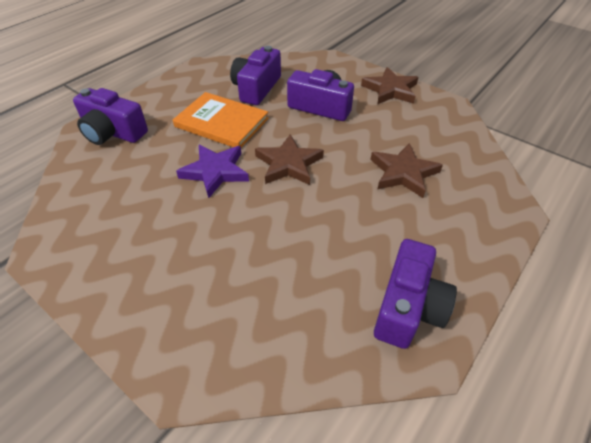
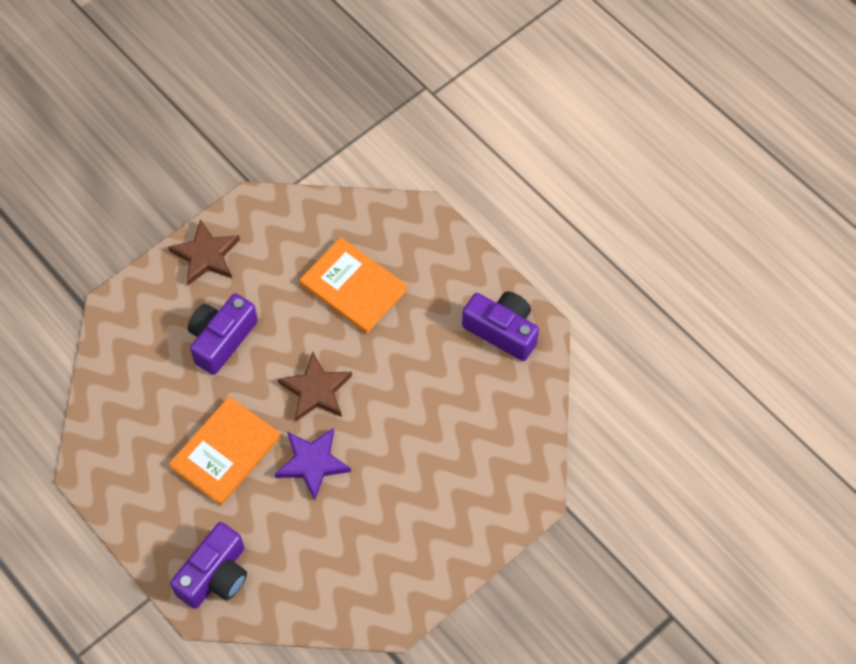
camera: 80 degrees left, 15 degrees up
purple camera [230,46,281,105] -> none
brown star [371,143,443,198] -> orange book [300,237,408,334]

